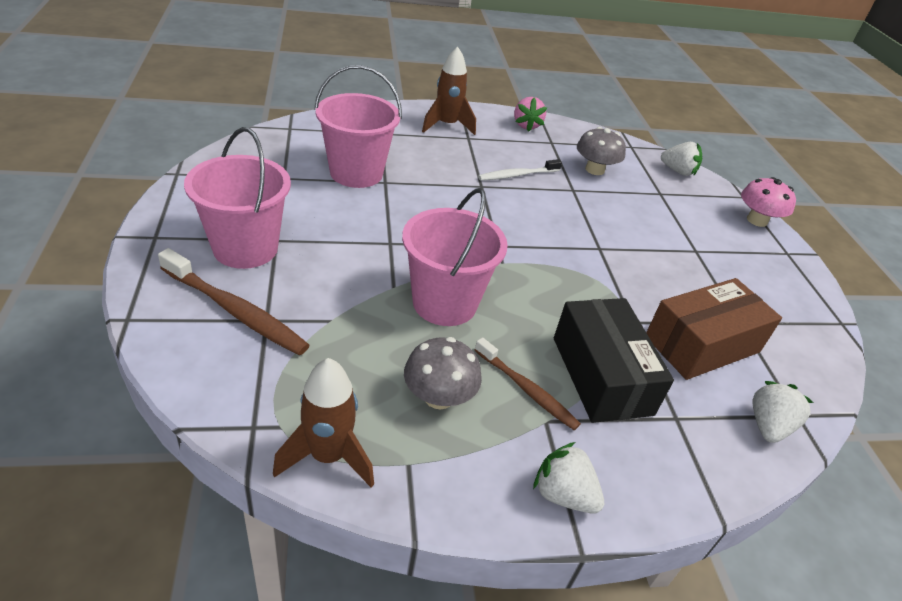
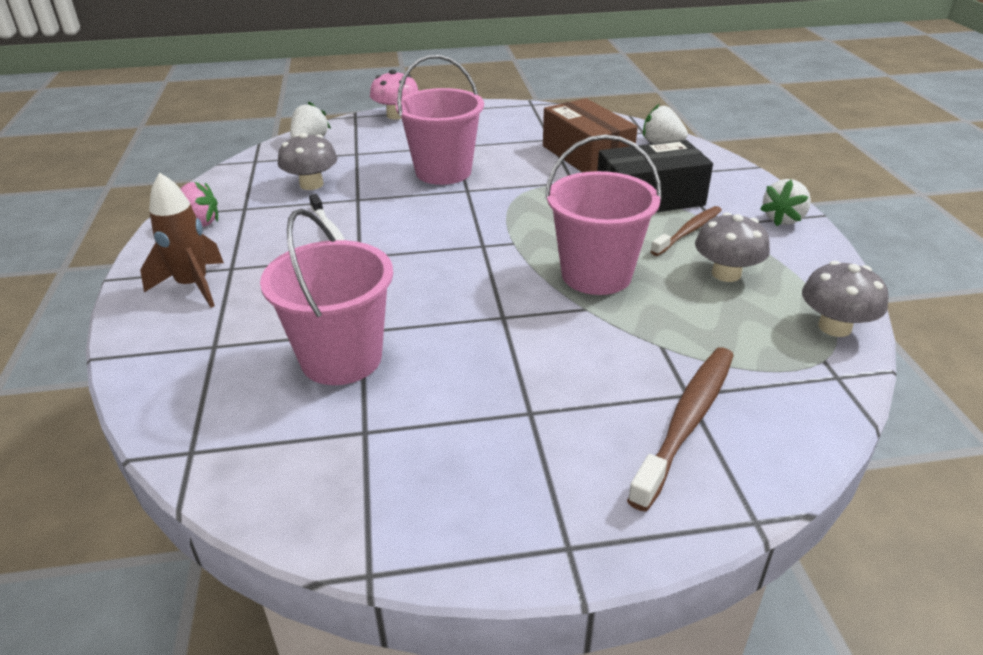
camera: 85 degrees left, 5 degrees down
pink bucket [184,127,291,269] -> pink bucket moved to [396,55,484,185]
brown rocket [273,358,374,487] -> grey mushroom [802,261,888,337]

